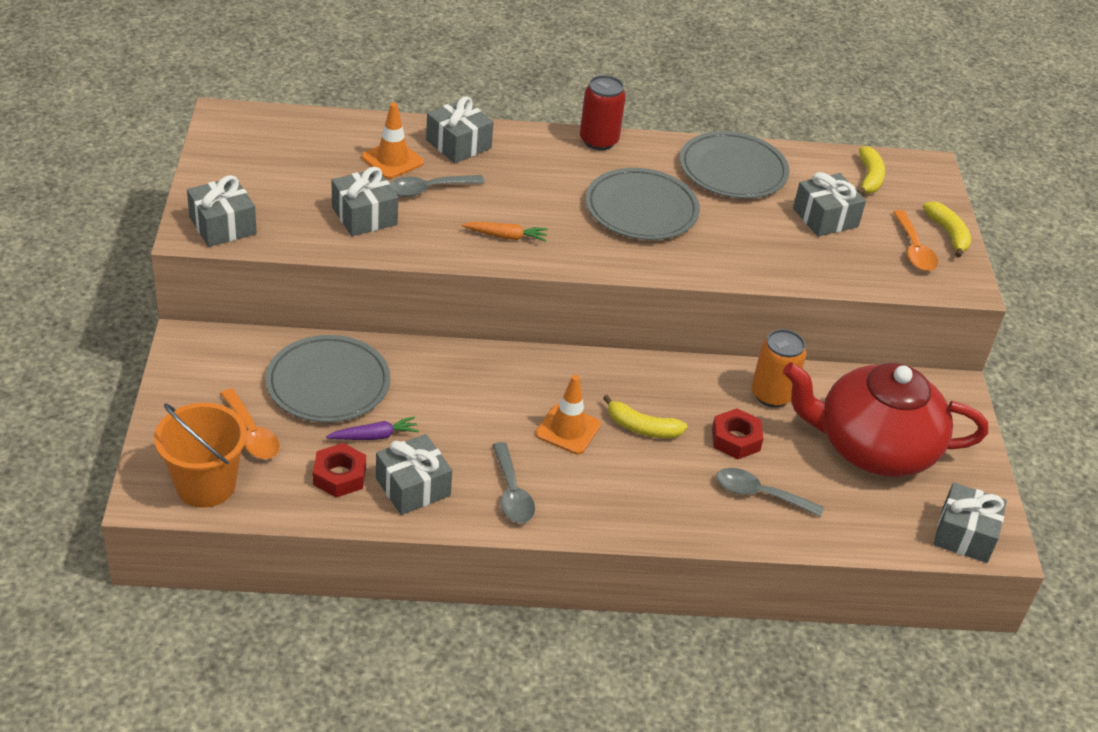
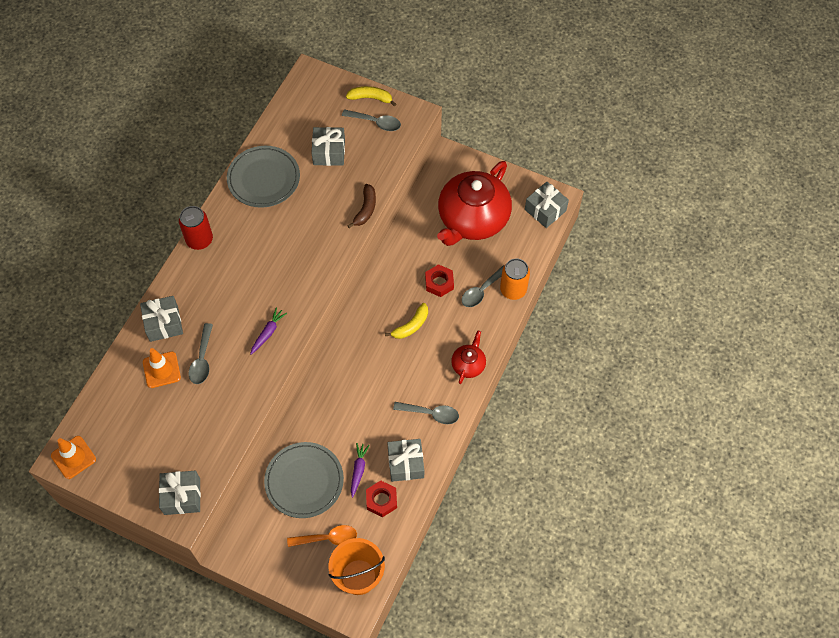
camera: 60 degrees left, 20 degrees up
grey gift [332,167,398,236] -> none
orange carrot [462,222,548,242] -> purple carrot [250,307,287,355]
orange traffic cone [535,375,601,454] -> orange traffic cone moved to [51,436,96,479]
grey plate [585,168,700,240] -> none
orange can [752,329,806,407] -> orange can moved to [500,258,530,300]
yellow banana [857,146,885,194] -> none
orange spoon [893,210,938,271] -> grey spoon [342,109,401,131]
none -> brown banana [347,184,376,228]
none -> red teapot [451,330,486,384]

